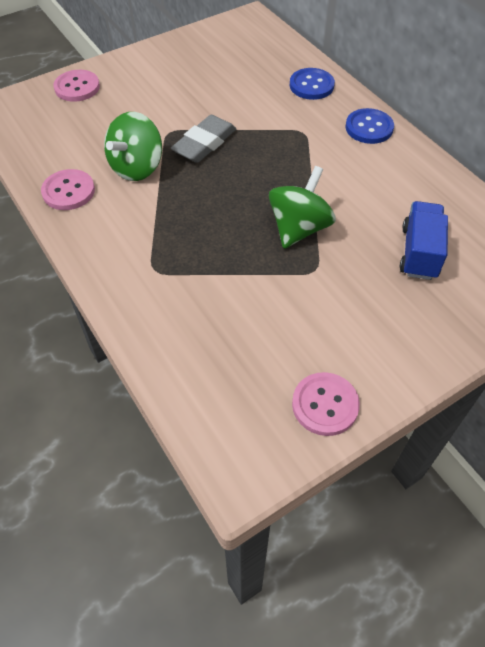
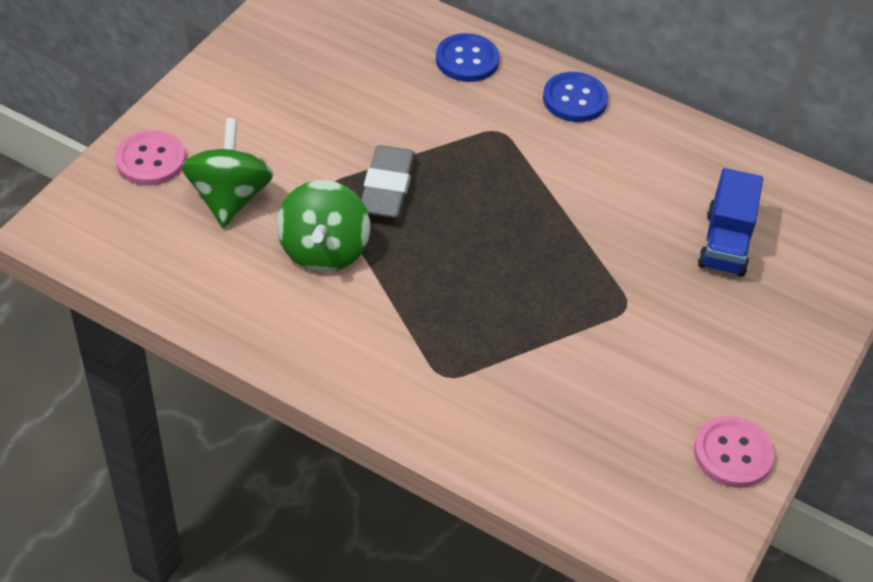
camera: 30 degrees left, 5 degrees down
pink button [41,169,95,210] -> none
green spinning top [269,166,336,249] -> green spinning top moved to [182,118,273,228]
blue truck [400,201,448,280] -> blue truck turned 150 degrees counterclockwise [698,168,763,277]

